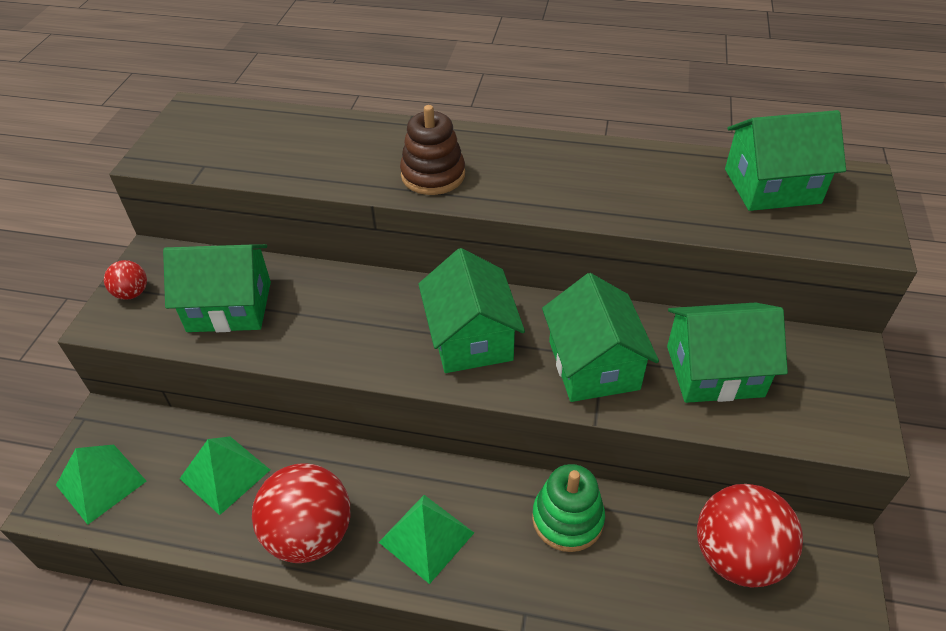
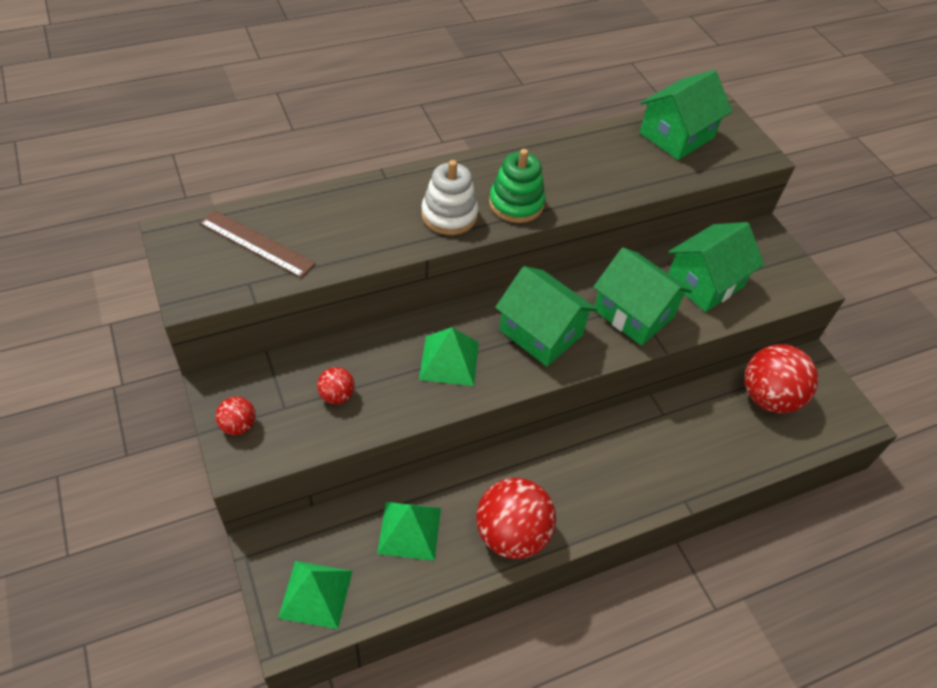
camera: 40 degrees left, 5 degrees up
green house [163,244,271,332] -> red ball [317,367,355,404]
green pyramid [379,495,474,584] -> green pyramid moved to [419,327,479,386]
brown stacking toy [400,105,465,195] -> white stacking toy [421,160,478,235]
green stacking toy [532,464,605,552] -> green stacking toy moved to [489,149,545,223]
none -> brown ruler [199,210,316,278]

